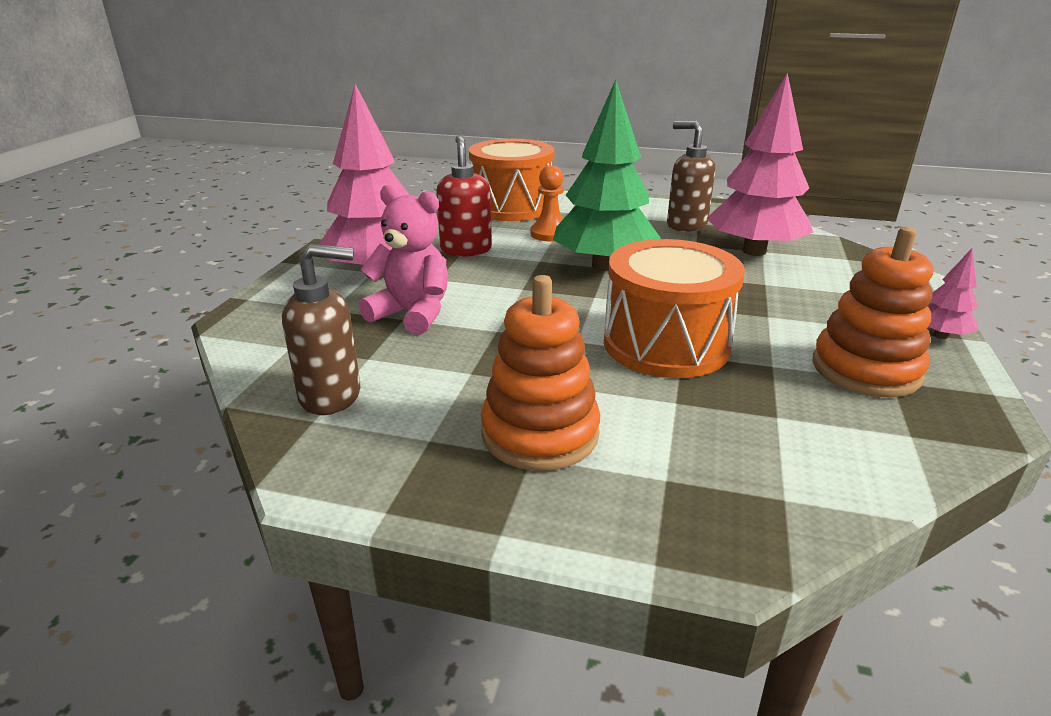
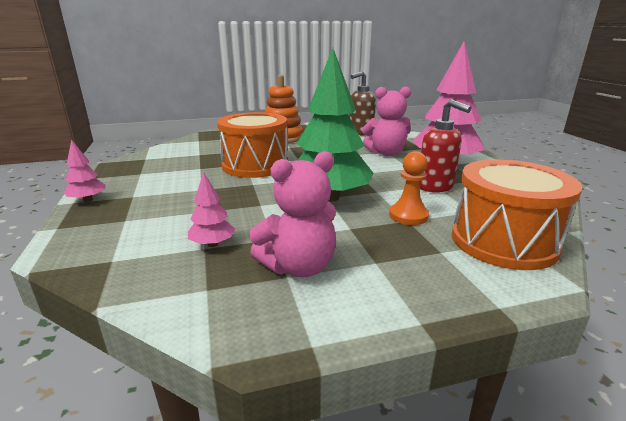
camera: 150 degrees right, 5 degrees down
brown soap dispenser [667,121,715,232] -> pink teddy bear [249,151,336,277]
pink tree [707,73,814,256] -> pink tree [188,172,235,247], size x0.44
orange stacking toy [813,227,933,398] -> none

